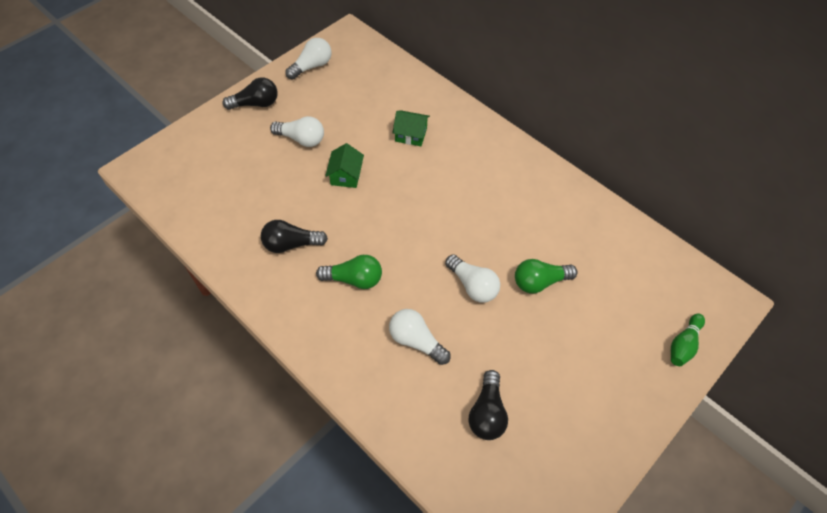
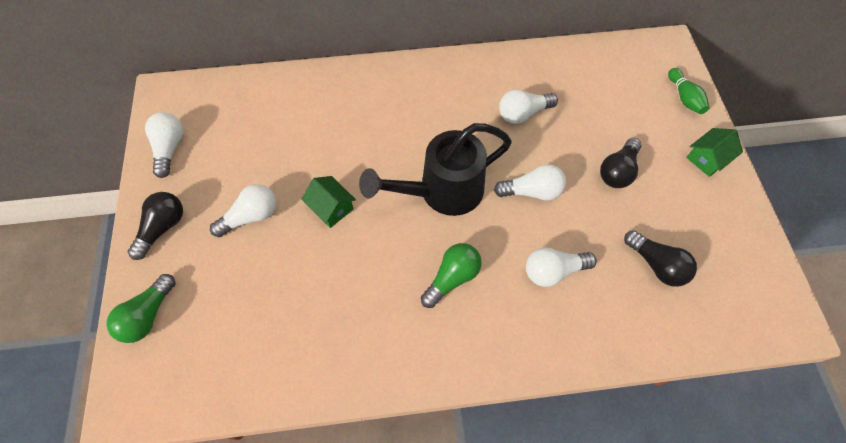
camera: 50 degrees left, 5 degrees up
black light bulb [261,220,328,253] -> black light bulb moved to [600,138,642,188]
green house [392,110,430,146] -> green house moved to [686,128,743,177]
green light bulb [515,259,578,294] -> green light bulb moved to [106,274,176,343]
none -> black watering can [359,123,512,216]
none -> white light bulb [499,89,558,124]

